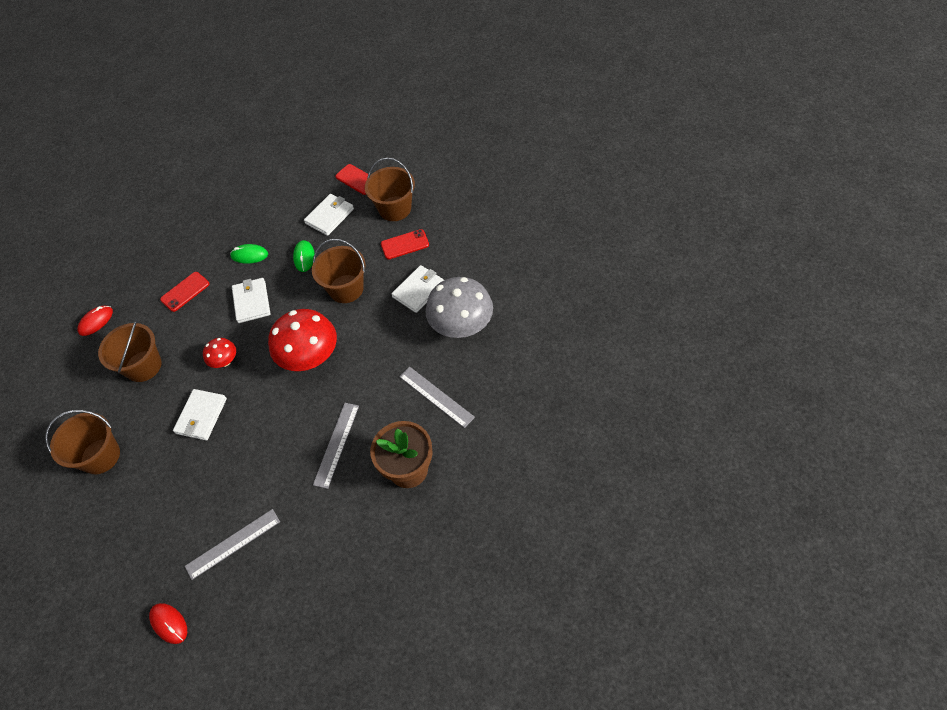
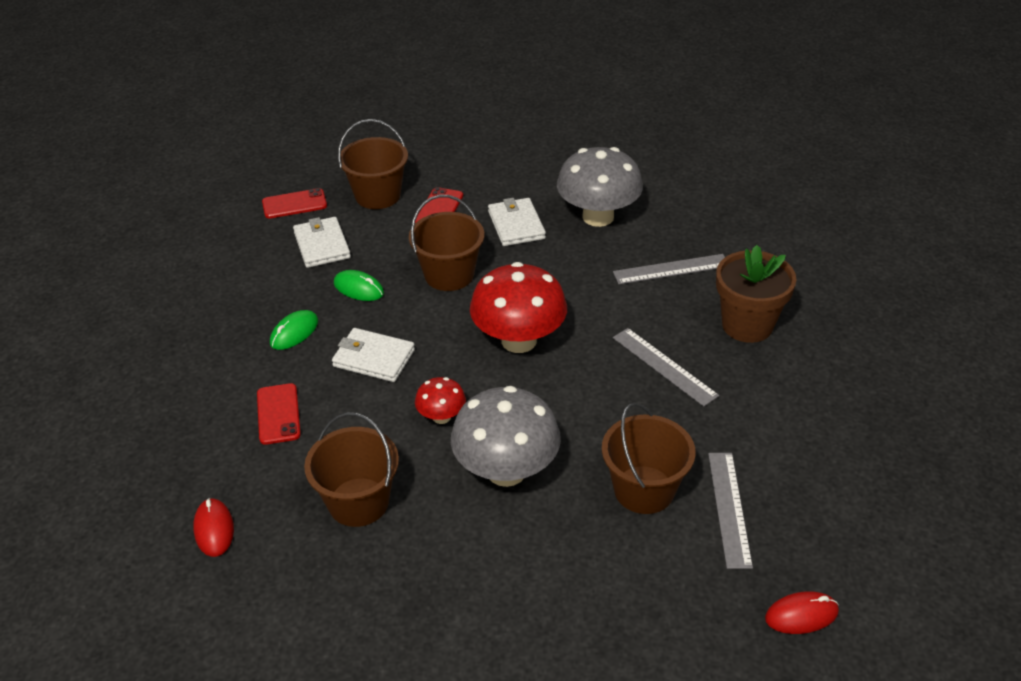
camera: 60 degrees left, 15 degrees down
brown bucket [45,410,120,474] -> brown bucket moved to [602,402,696,514]
white wallet [173,389,227,440] -> grey mushroom [451,386,561,487]

